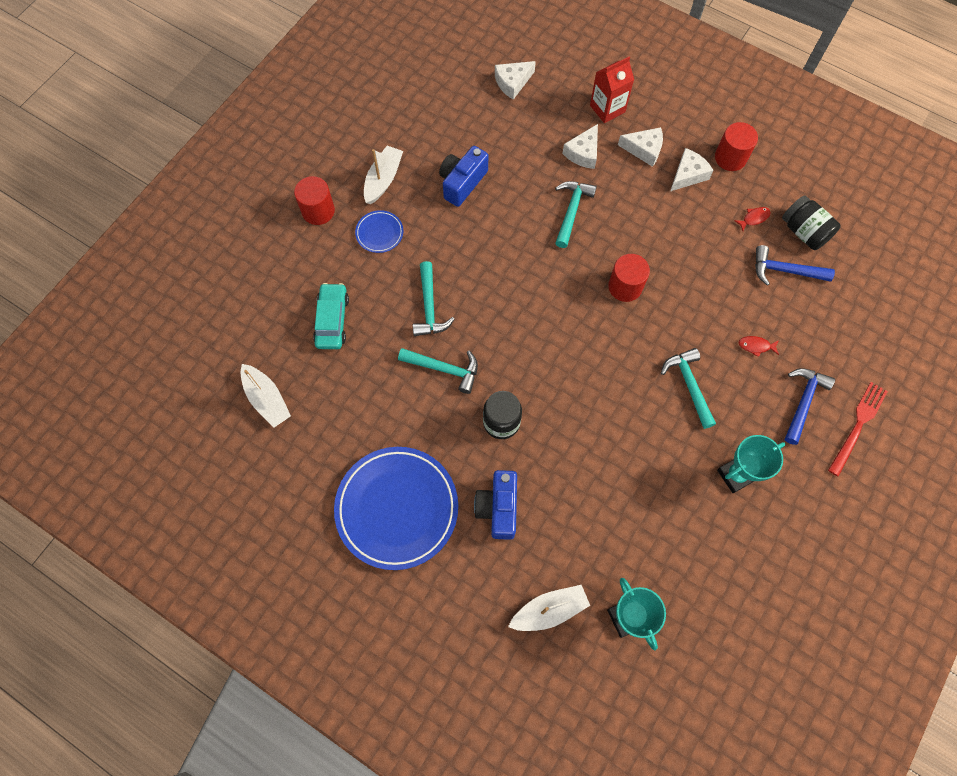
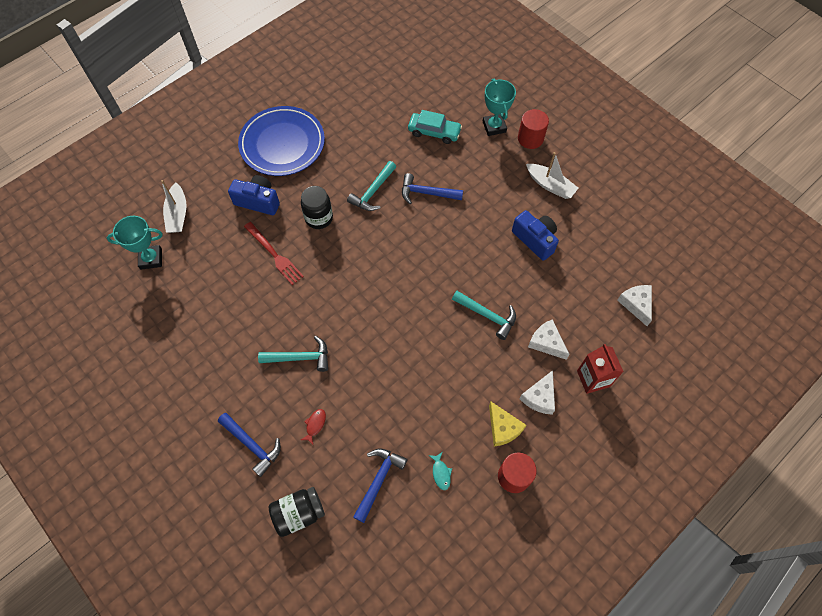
camera: 105 degrees right, 5 degrees down
white boat [240,364,291,427] -> none
blue plate [355,210,403,253] -> none
turquoise hammer [413,261,455,336] -> blue hammer [402,173,463,204]
red cylinder [608,254,650,302] -> none
white cheese [670,148,714,191] -> yellow cheese [489,402,527,447]
turquoise trophy [717,435,785,493] -> turquoise trophy moved to [483,78,516,136]
red fish [734,207,771,231] -> turquoise fish [429,452,452,490]
black jar [782,195,841,250] -> black jar moved to [269,487,325,537]
red fork [828,382,888,477] -> red fork moved to [244,222,304,285]

